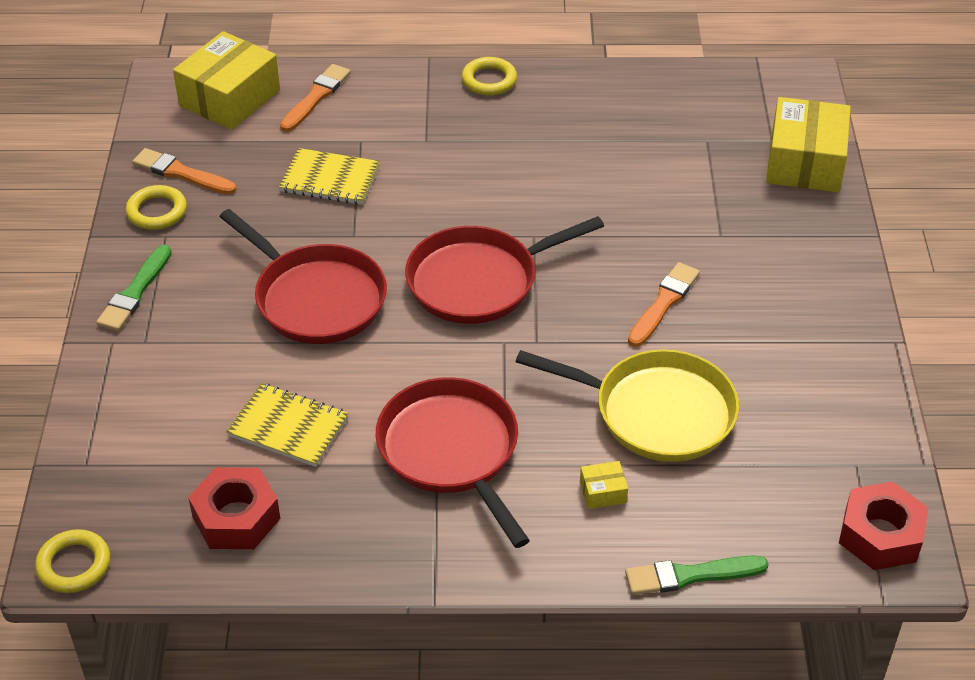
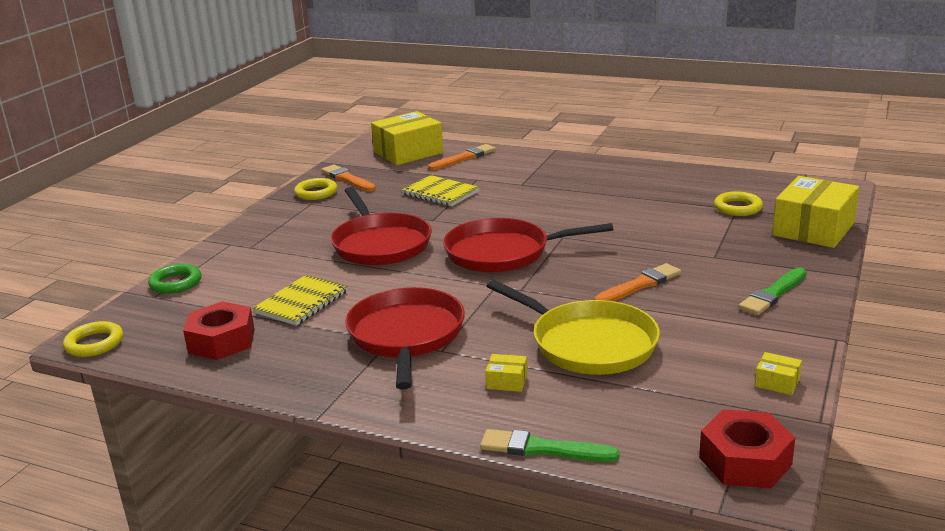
camera: 25 degrees right, 20 degrees down
green brush [96,245,172,331] -> green brush moved to [738,267,807,315]
yellow notebook [226,383,349,467] -> yellow notebook turned 75 degrees clockwise [253,274,348,326]
yellow ring [461,57,517,96] -> yellow ring moved to [714,191,763,216]
none -> green ring [148,264,201,294]
none -> yellow box [755,352,802,395]

